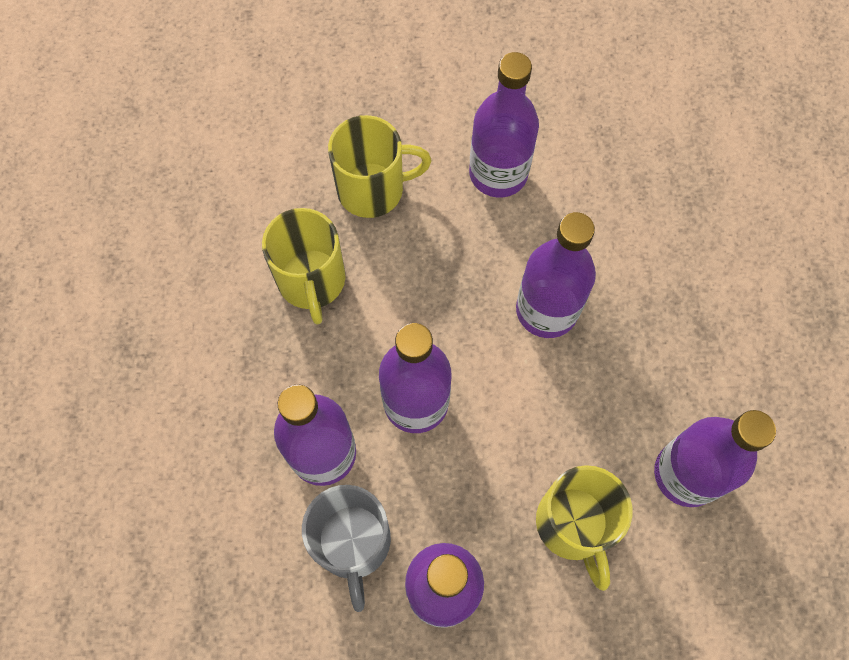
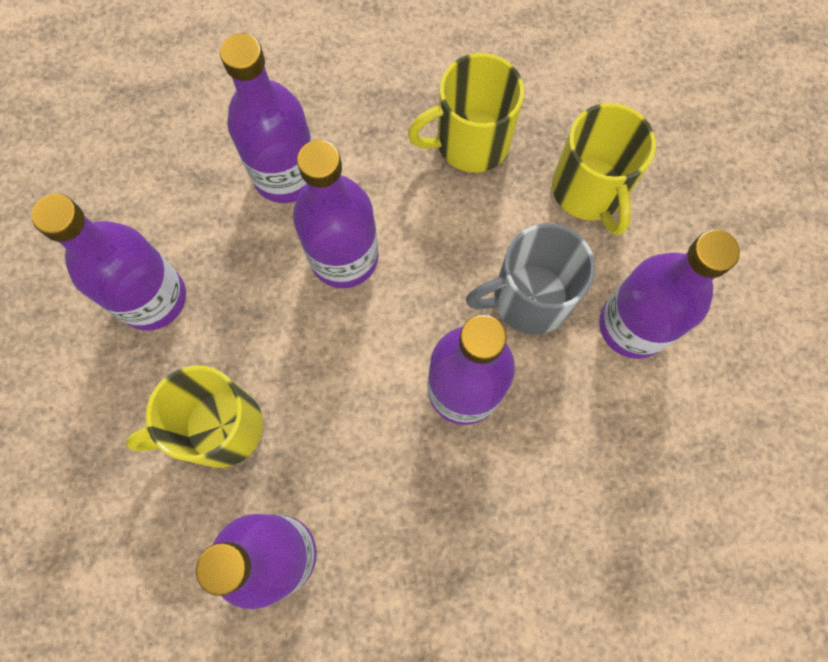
camera: 85 degrees right, 5 degrees up
grey mug [302,485,391,612] -> grey mug moved to [466,223,595,335]

